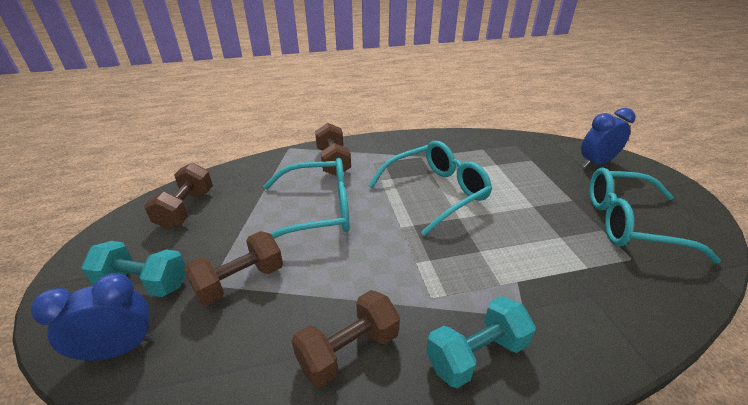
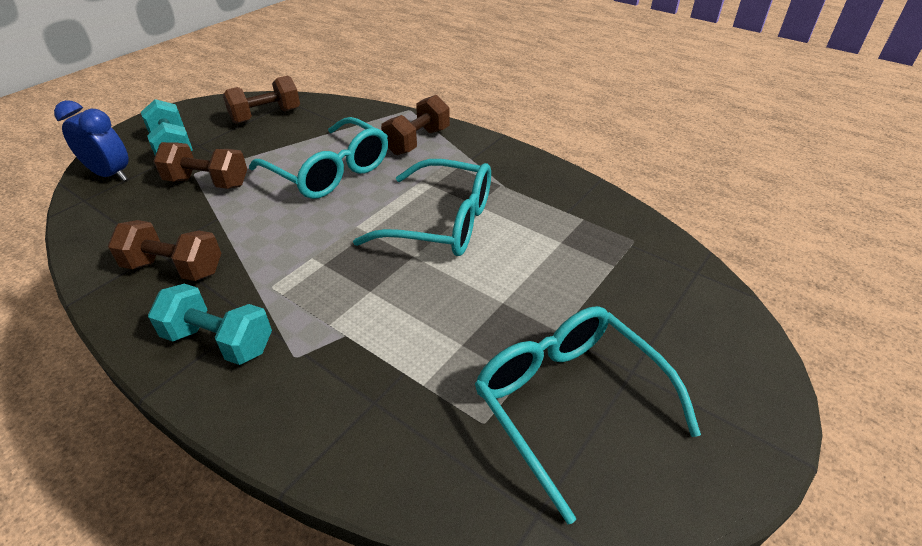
camera: 50 degrees right, 5 degrees up
blue clock [581,108,635,168] -> none

